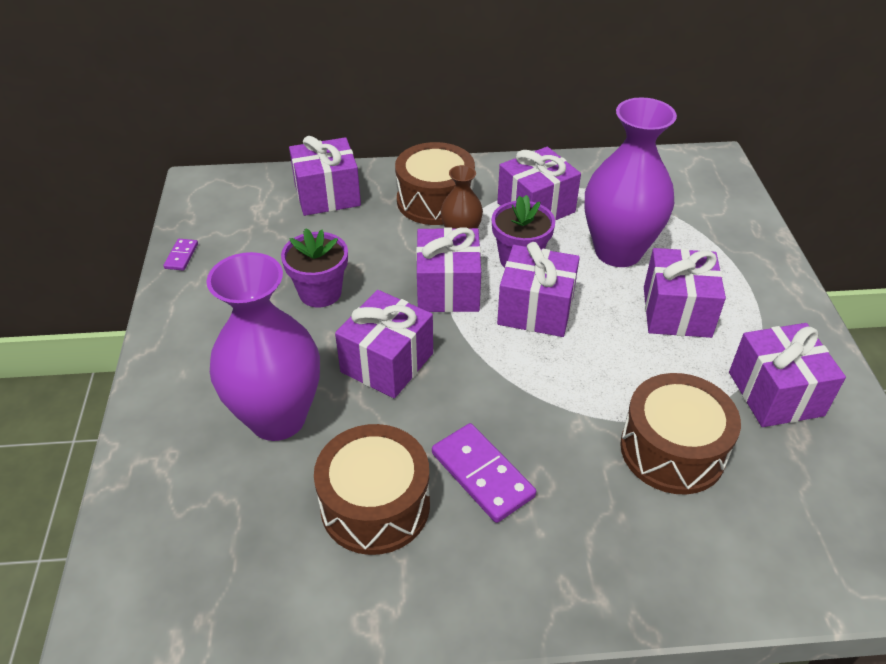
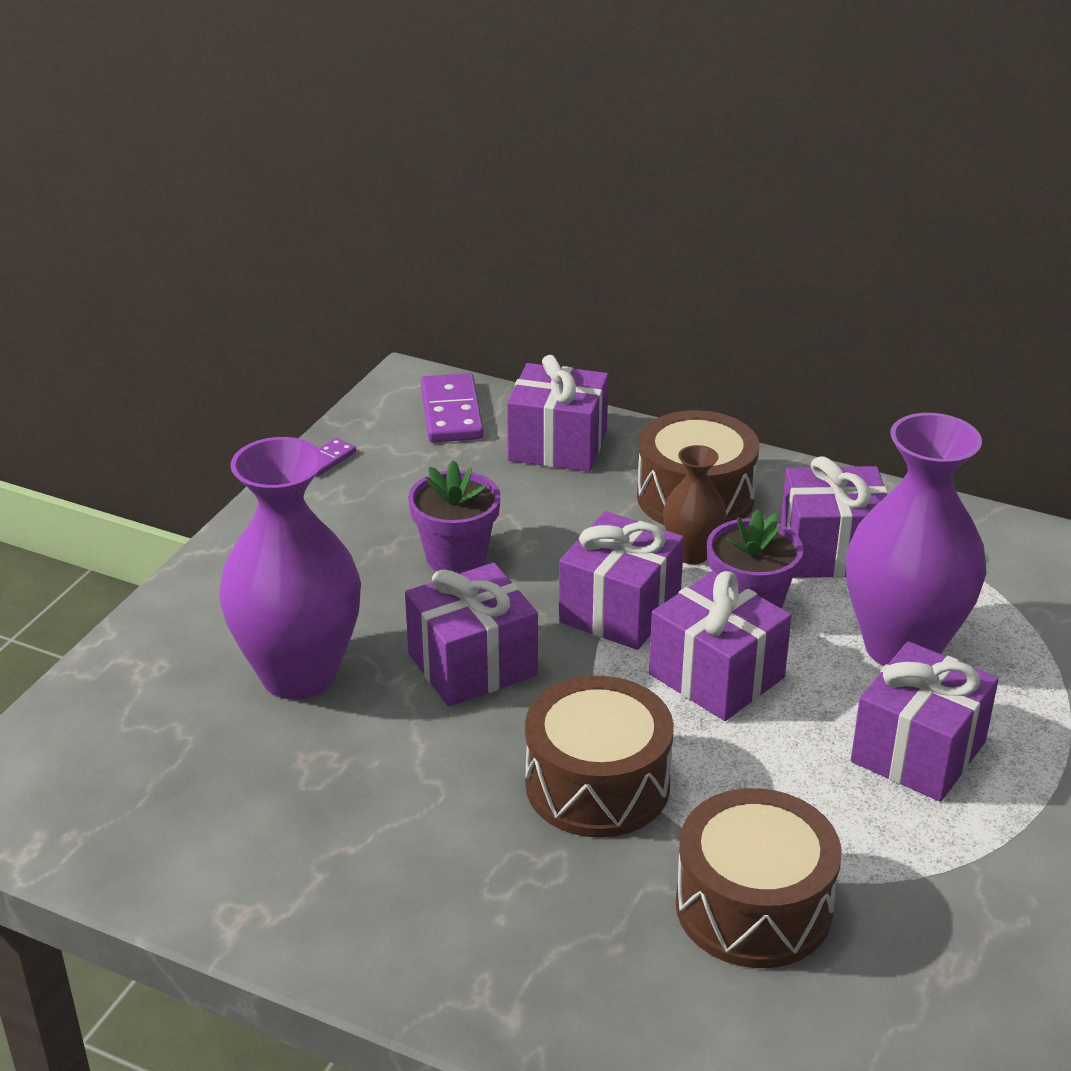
camera: 30 degrees right, 10 degrees down
brown drum [314,424,430,555] -> brown drum moved to [525,676,674,838]
purple domino [432,423,536,523] -> purple domino moved to [421,373,484,442]
purple gift [729,323,846,427] -> none

